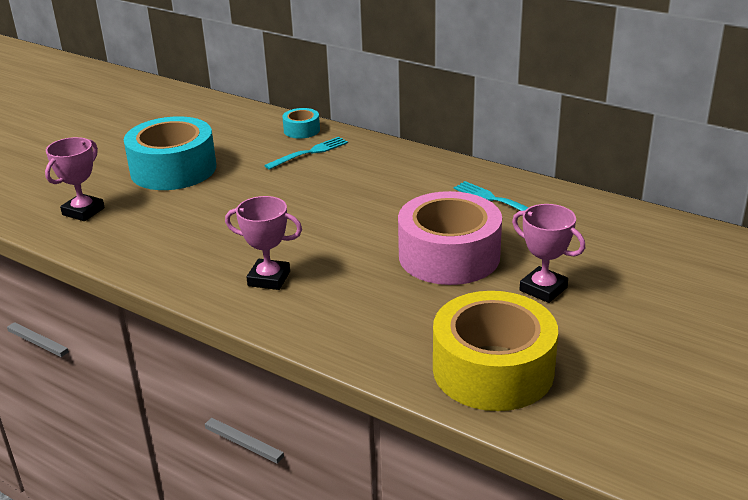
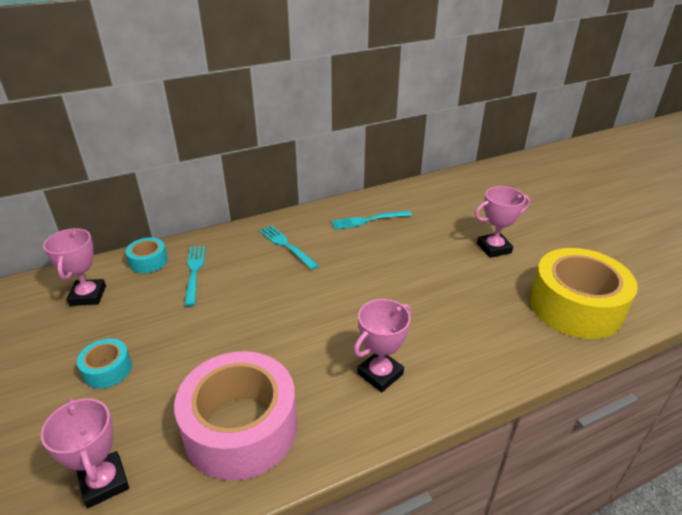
camera: 60 degrees left, 5 degrees up
turquoise tape [124,116,216,190] -> turquoise tape [77,339,132,389], size x0.46
pink tape [398,191,502,285] -> pink tape moved to [174,351,297,481]
none -> pink trophy [43,228,106,306]
none -> turquoise fork [259,225,319,270]

